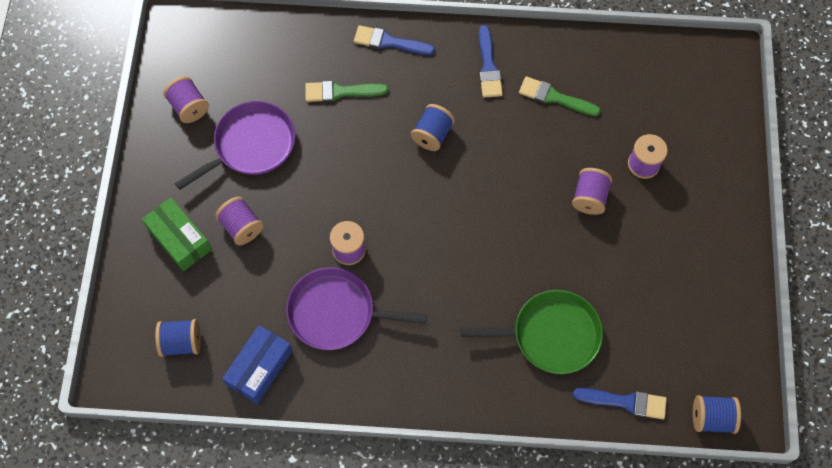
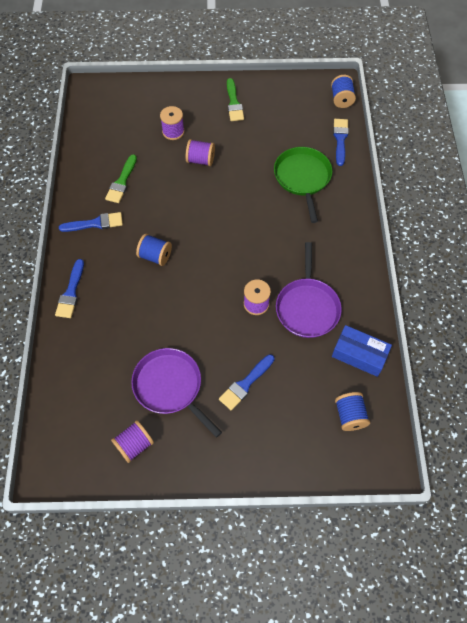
camera: 95 degrees left, 5 degrees down
green box [142,198,212,271] -> none
purple spool [215,197,263,245] -> blue brush [219,354,274,410]
green brush [305,81,388,102] -> green brush moved to [227,78,244,121]

